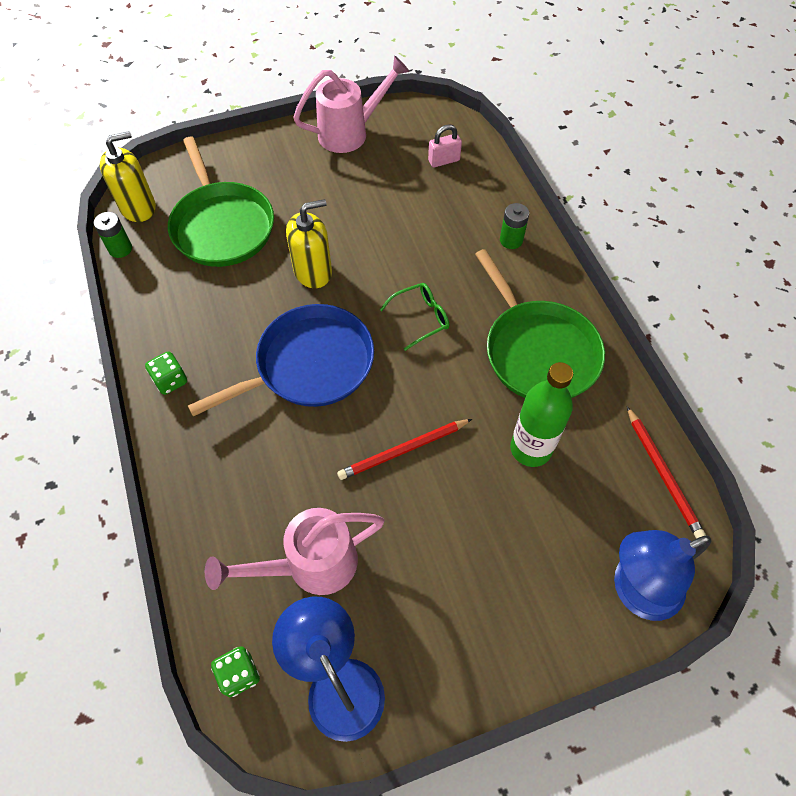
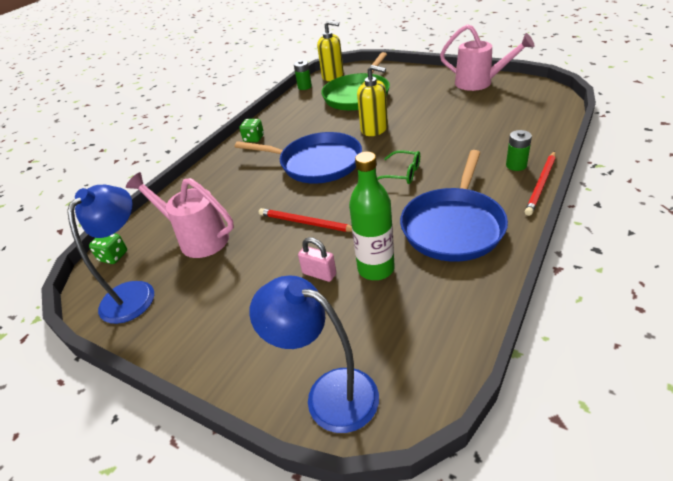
camera: 55 degrees right, 20 degrees down
pink padlock [428,124,462,168] -> pink padlock moved to [298,237,336,282]
green pan [475,249,605,398] -> blue pan [400,150,508,262]
red pencil [627,406,706,539] -> red pencil moved to [525,151,555,216]

